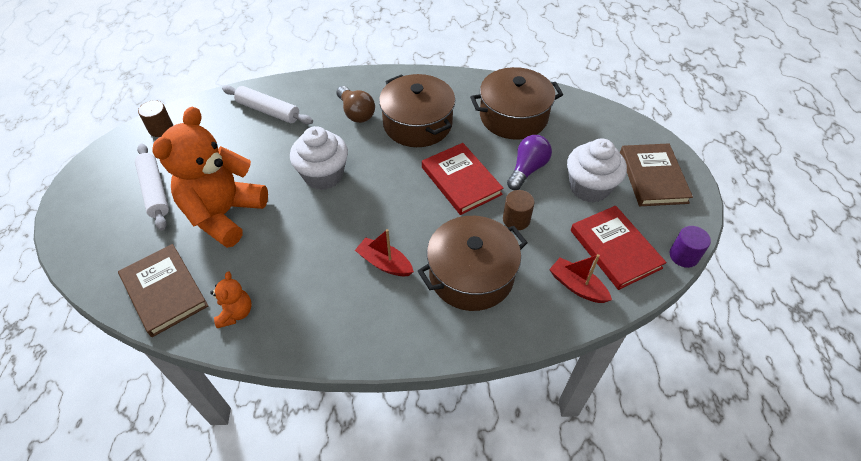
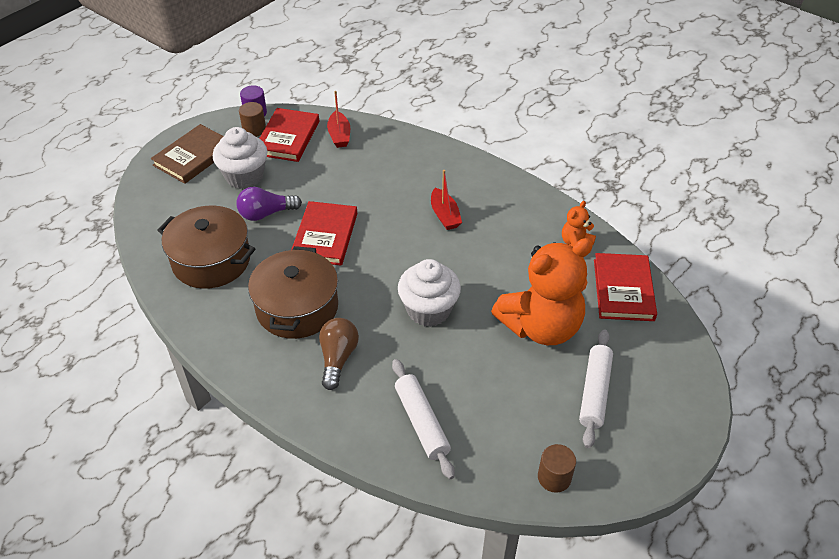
camera: 140 degrees left, 5 degrees down
brown book [118,244,208,337] -> red book [594,253,657,321]
brown pot [418,216,528,311] -> none
brown cylinder [503,190,535,230] -> brown cylinder moved to [239,102,266,137]

